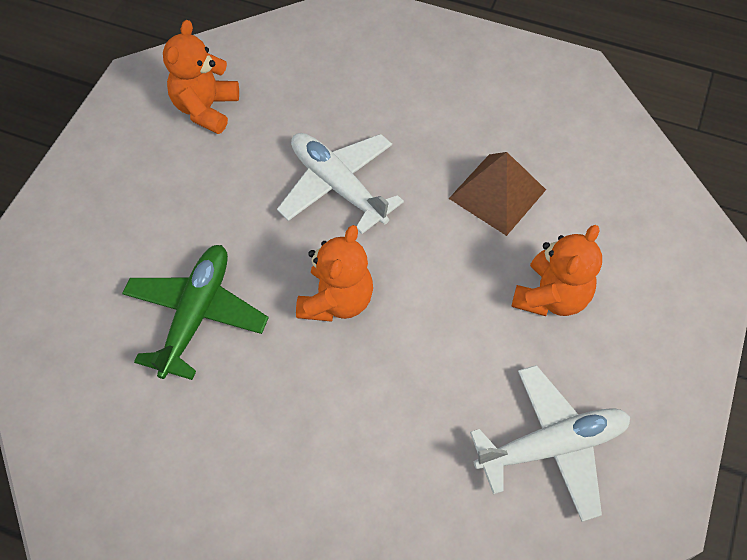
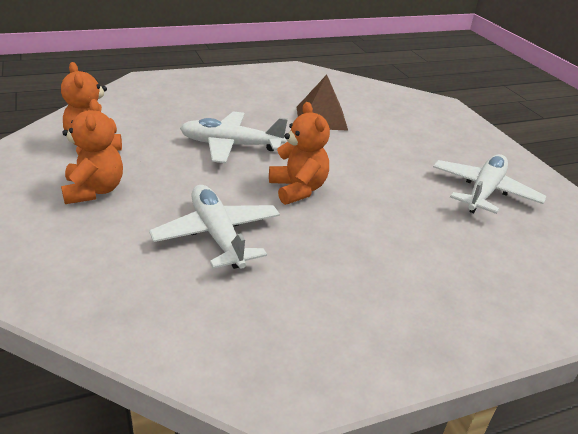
camera: 45 degrees left, 25 degrees down
green plane [122,245,269,380] -> white plane [149,185,280,269]
orange teddy bear [511,225,602,316] -> orange teddy bear moved to [61,99,123,204]

